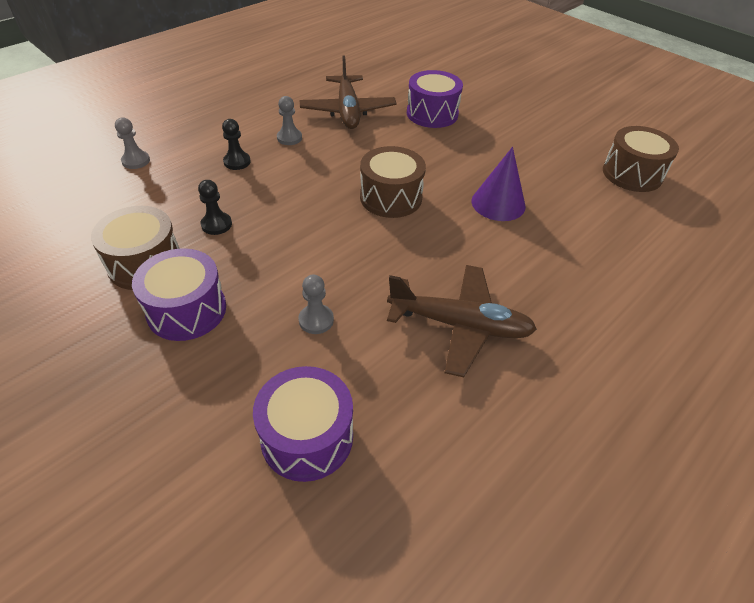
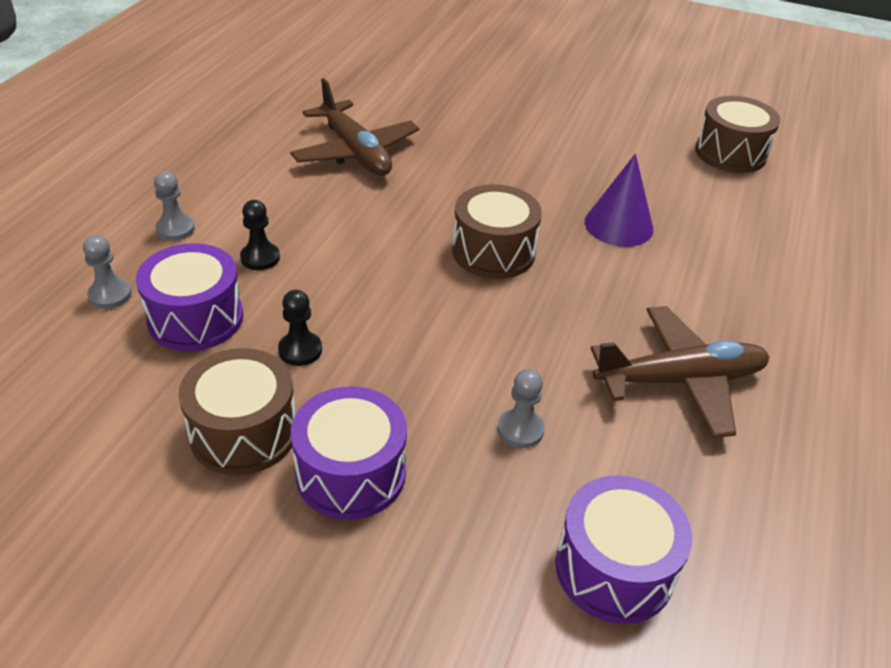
camera: 25 degrees left, 5 degrees down
grey pawn [277,96,302,145] -> grey pawn moved to [154,172,195,241]
purple drum [407,70,463,128] -> purple drum moved to [136,243,243,351]

